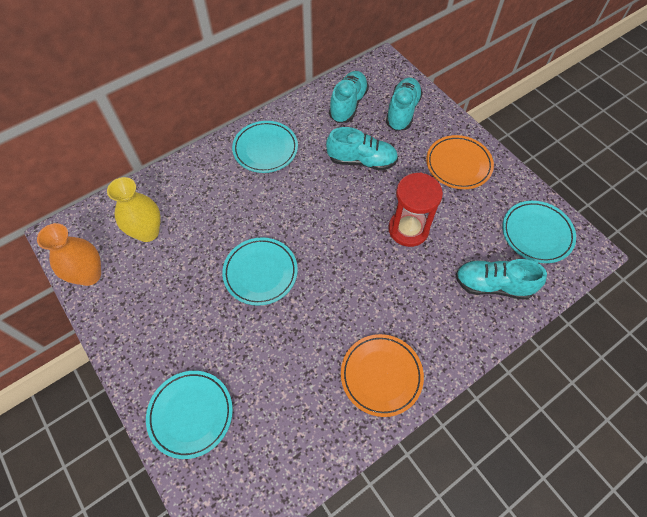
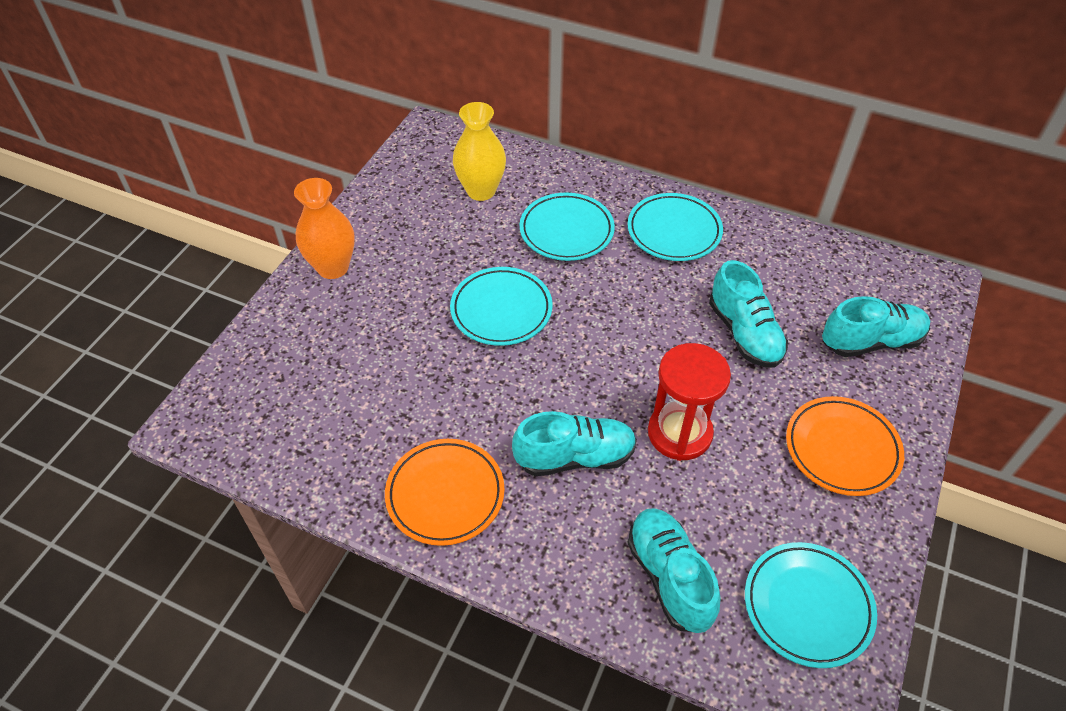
camera: 60 degrees right, 10 degrees down
orange vase [37,223,101,286] -> orange vase moved to [294,178,355,279]
turquoise plate [146,371,233,459] -> turquoise plate moved to [520,193,615,261]
turquoise shoe [329,71,369,123] -> turquoise shoe moved to [512,411,637,476]

